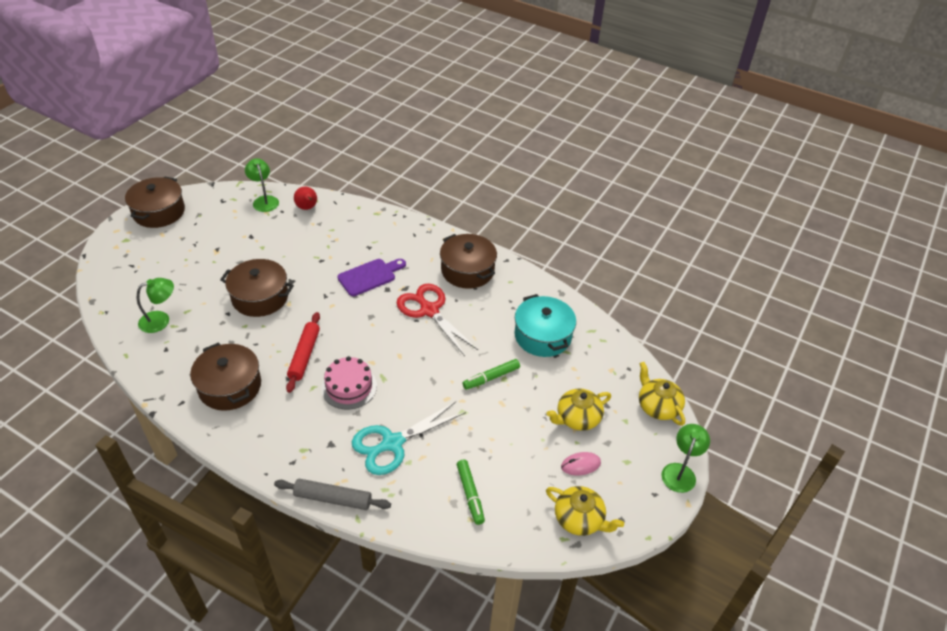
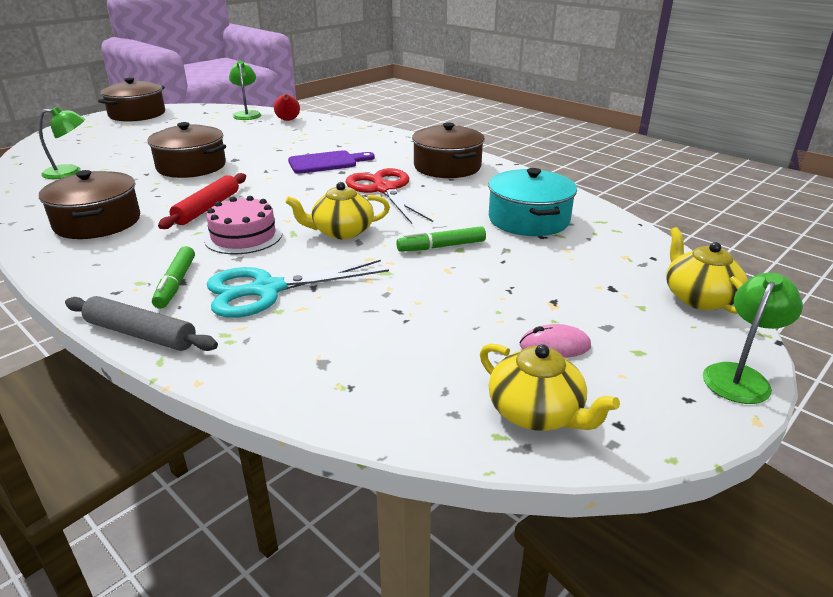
camera: 15 degrees right, 15 degrees down
green marker [457,460,485,525] -> green marker moved to [152,246,195,309]
yellow teapot [547,388,611,431] -> yellow teapot moved to [285,182,390,239]

